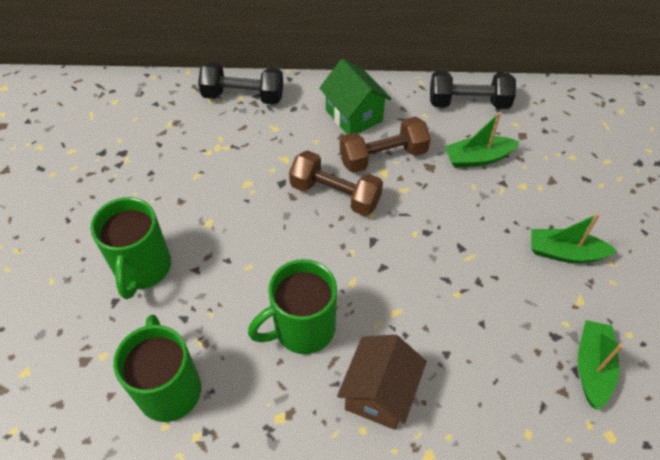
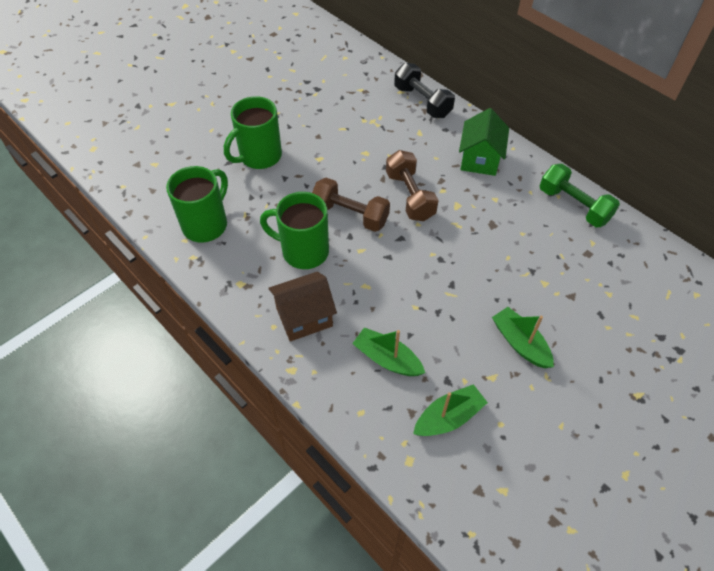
camera: 45 degrees right, 0 degrees up
brown dumbbell [340,117,431,173] -> brown dumbbell moved to [312,178,390,232]
black dumbbell [430,71,516,109] -> green dumbbell [540,164,620,227]
green boat [444,112,520,168] -> green boat moved to [352,327,425,376]

